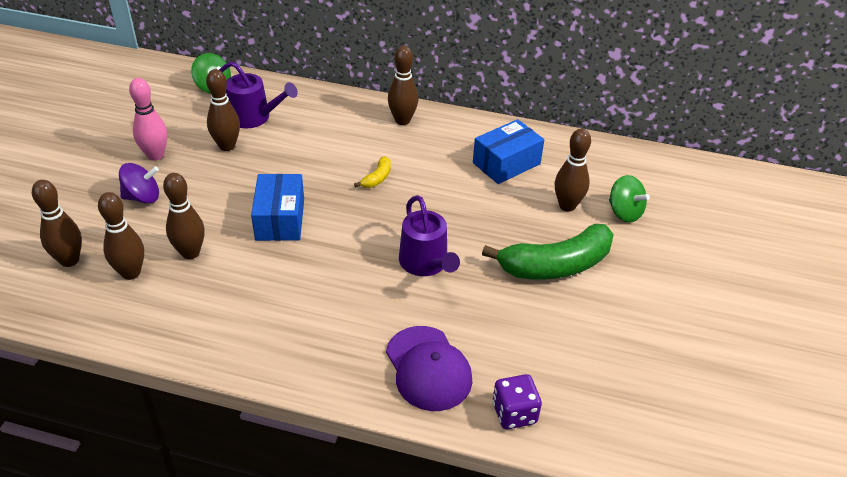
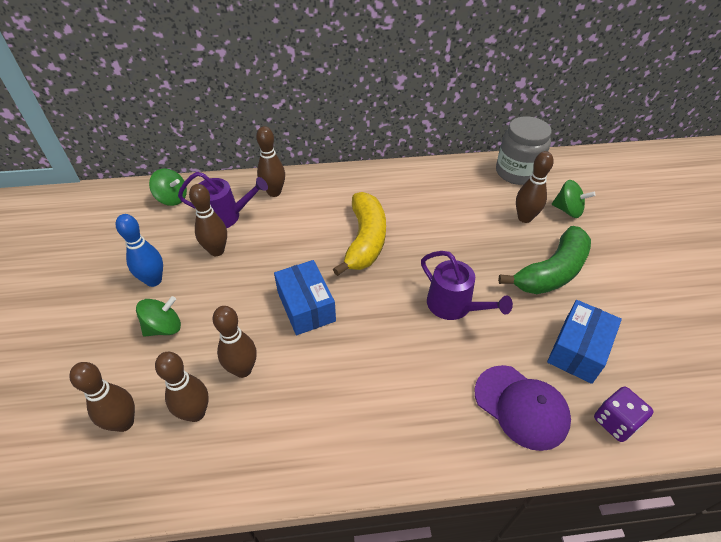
camera: 20 degrees left, 5 degrees up
purple spinning top [119,163,159,204] -> green spinning top [136,296,181,337]
pink bowling pin [129,78,168,161] -> blue bowling pin [116,214,163,287]
yellow banana [354,156,391,188] -> yellow banana [333,192,386,276], size x2.34
brown bowling pin [388,45,418,125] -> brown bowling pin moved to [256,126,285,197]
blue box [473,119,544,184] -> blue box moved to [547,300,622,384]
none -> grey jar [496,116,552,185]

